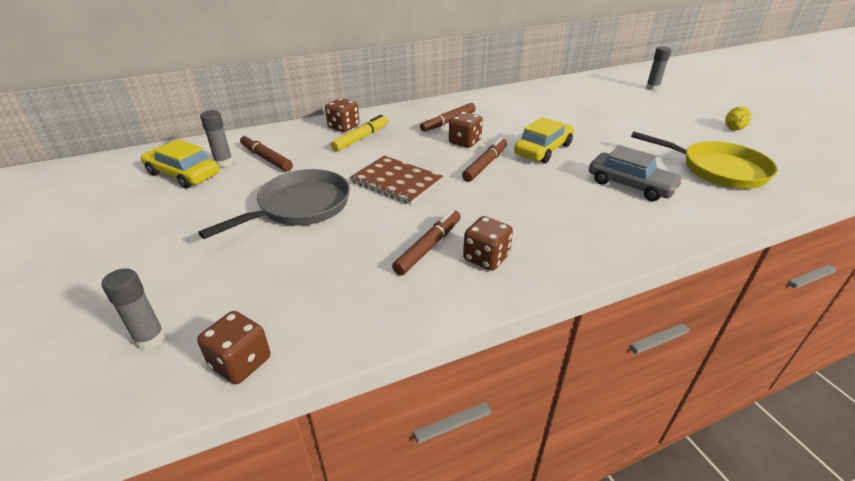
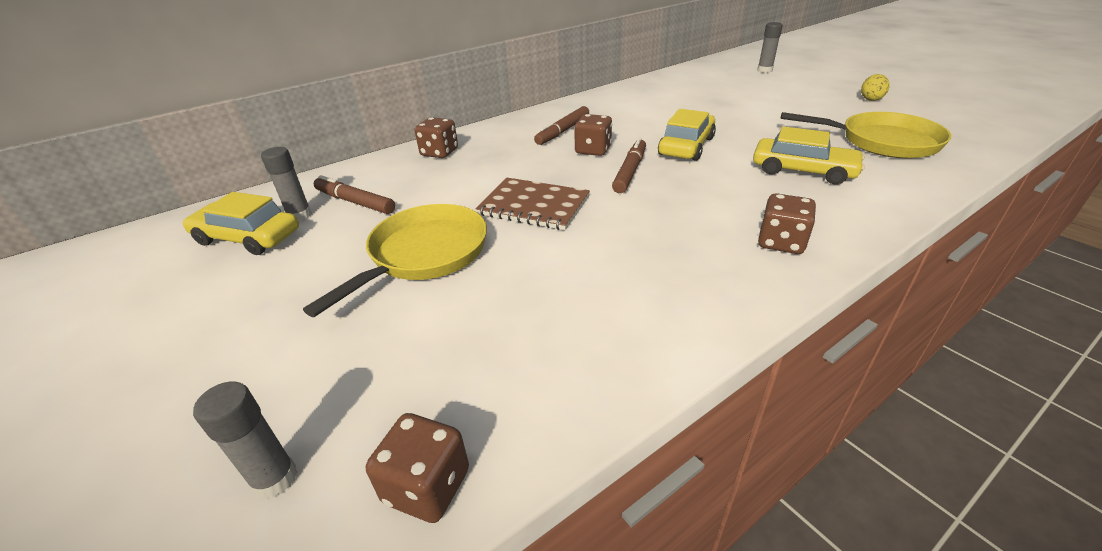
camera: 10 degrees left, 0 degrees up
grey pan [198,169,350,239] -> yellow pan [303,204,487,317]
yellow marker [331,115,388,152] -> none
brown marker [392,210,461,275] -> none
brown dice [463,216,513,271] -> brown dice moved to [758,193,816,254]
grey car [589,145,683,201] -> yellow car [753,126,865,184]

